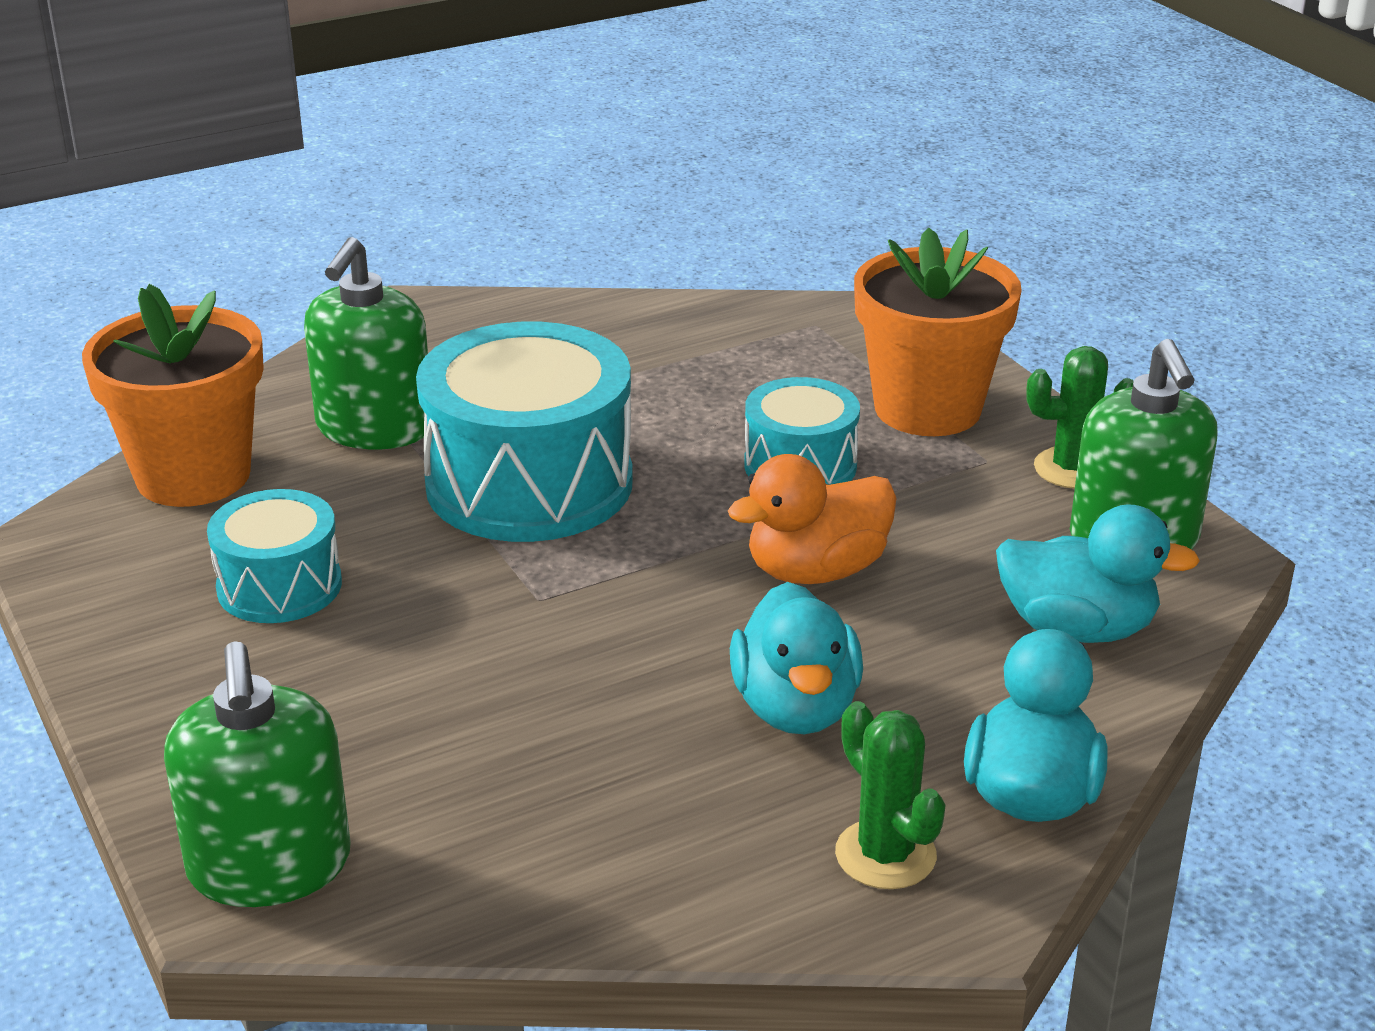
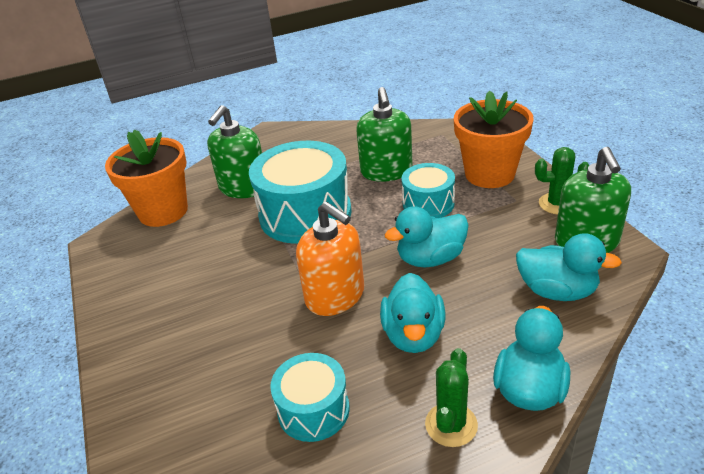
camera: 10 degrees right, 5 degrees up
green soap dispenser [164,641,351,907] -> green soap dispenser moved to [356,87,413,182]
turquoise drum [207,489,342,623] -> turquoise drum moved to [270,353,350,442]
orange duck [728,454,897,584] -> turquoise duck [384,206,469,267]
green cactus [835,701,945,889] -> green cactus turned 45 degrees clockwise [425,348,478,447]
none -> orange soap dispenser [296,202,364,316]

